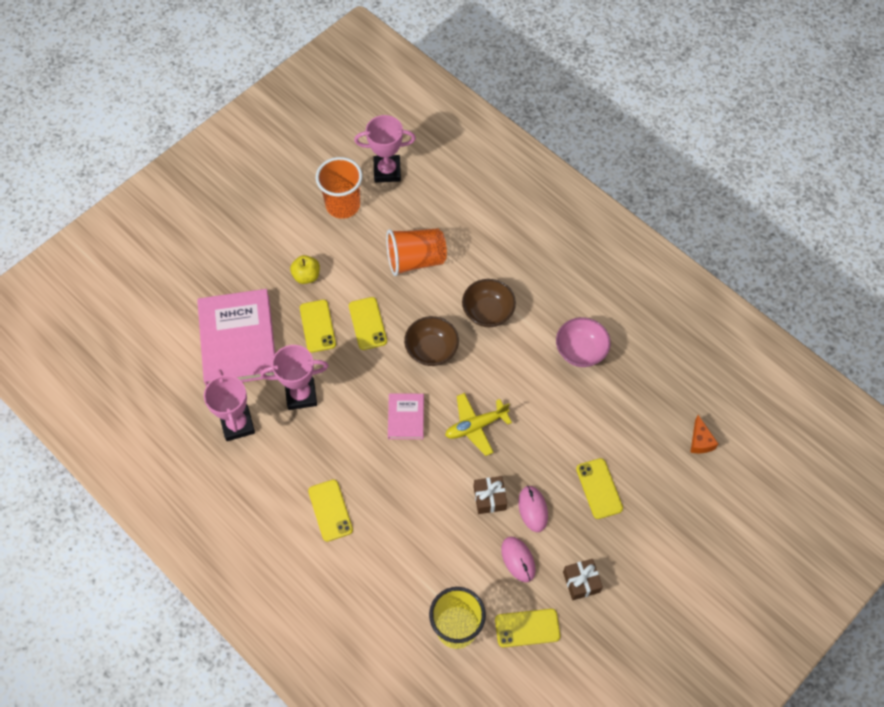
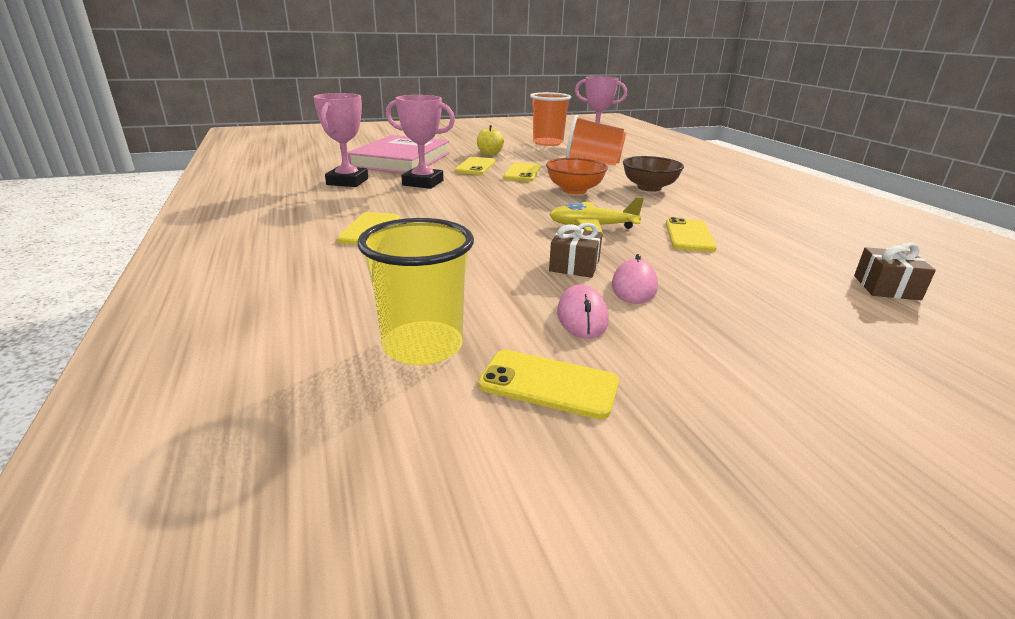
camera: 25 degrees right, 35 degrees down
pink book [388,394,424,439] -> none
brown bowl [404,316,459,366] -> orange bowl [546,158,608,194]
pink bowl [556,317,611,367] -> none
brown gift [563,559,603,600] -> brown gift moved to [854,243,936,300]
yellow phone [576,458,623,519] -> yellow phone moved to [666,217,717,252]
orange cheese [690,415,718,453] -> none

